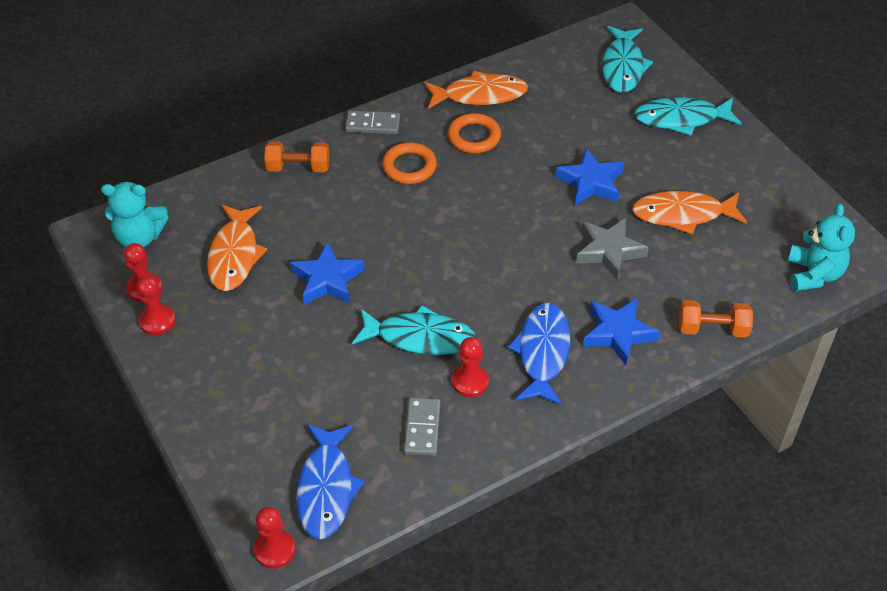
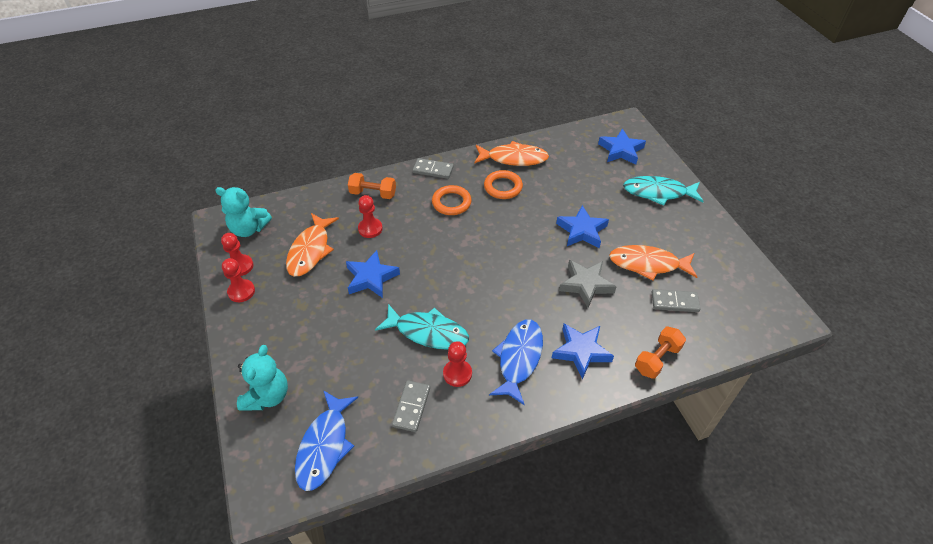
camera: 10 degrees right, 0 degrees up
red pawn [254,507,295,569] -> red pawn moved to [358,195,383,238]
turquoise fish [602,26,653,93] -> blue star [598,129,646,165]
orange dumbbell [679,300,753,338] -> orange dumbbell turned 60 degrees counterclockwise [635,327,686,379]
turquoise teddy bear [788,203,855,291] -> turquoise teddy bear moved to [237,345,288,411]
none -> grey domino [651,289,700,312]

